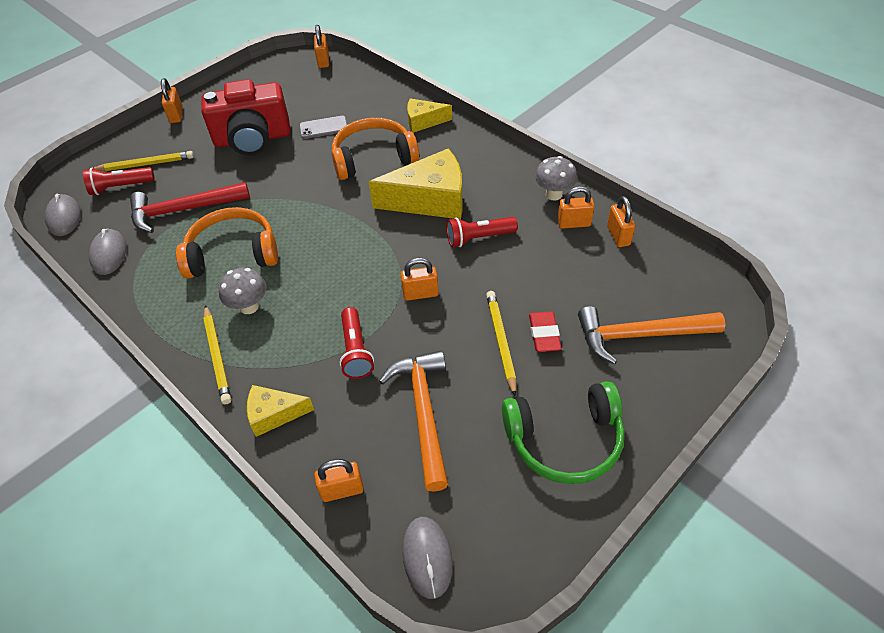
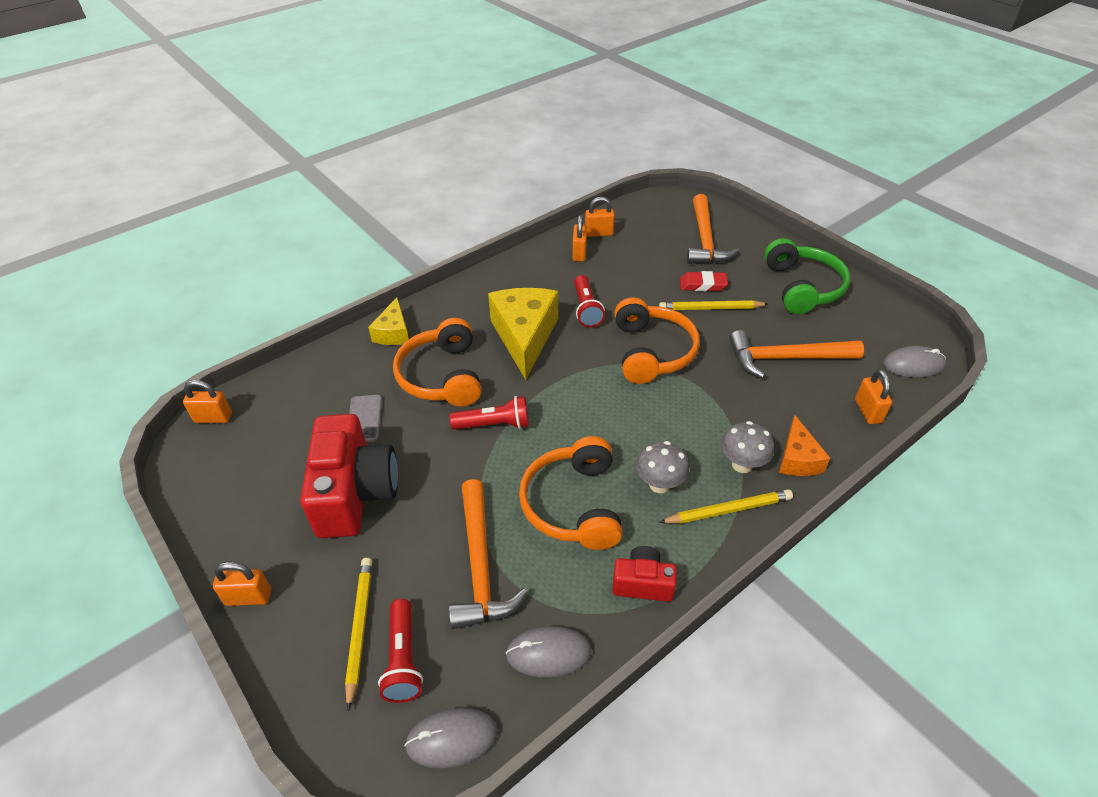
camera: 85 degrees left, 5 degrees down
red hammer [130,182,250,233] -> orange hammer [449,479,528,629]
yellow cheese [247,385,314,437] -> orange cheese [779,415,830,476]
red flashlight [339,307,374,379] -> red flashlight moved to [450,396,529,430]
orange padlock [401,258,439,301] -> orange headphones [614,297,700,384]
grey mushroom [535,156,577,201] -> grey mushroom moved to [721,421,774,473]
none -> red camera [612,546,677,602]

